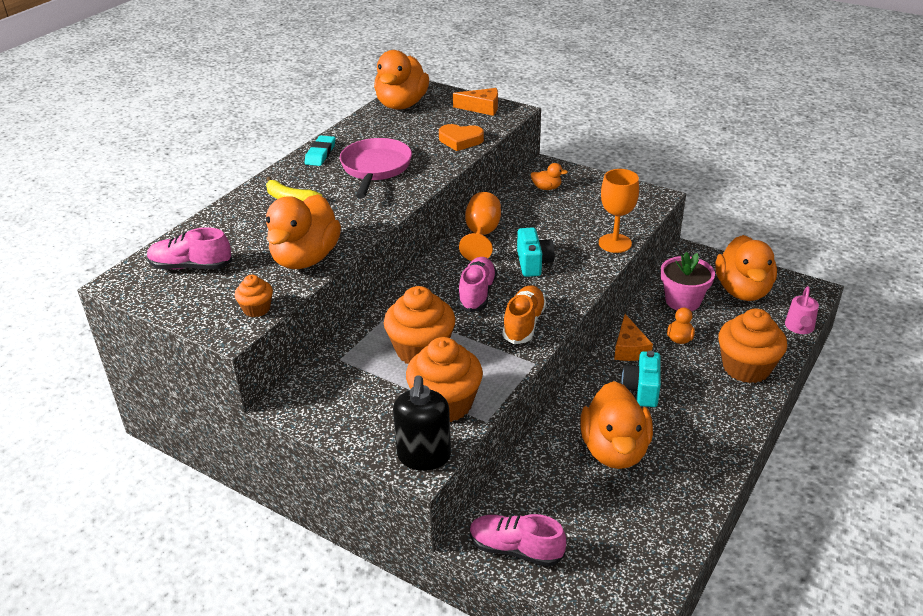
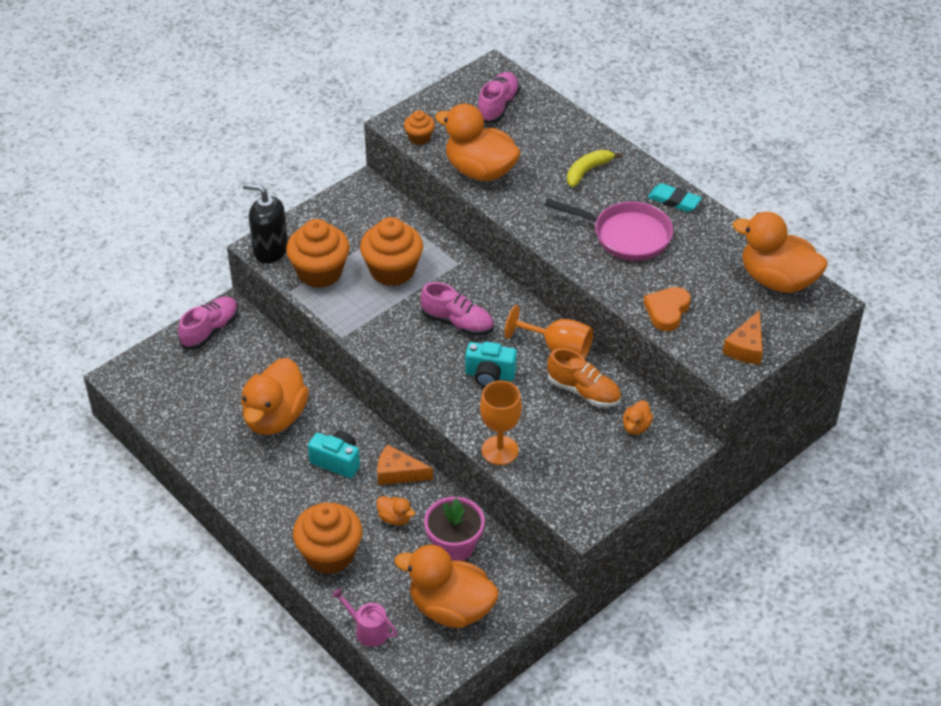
camera: 105 degrees right, 10 degrees up
orange shoe [502,285,546,344] -> orange shoe moved to [547,348,621,408]
orange duck [580,381,653,469] -> orange duck turned 90 degrees counterclockwise [241,358,309,435]

